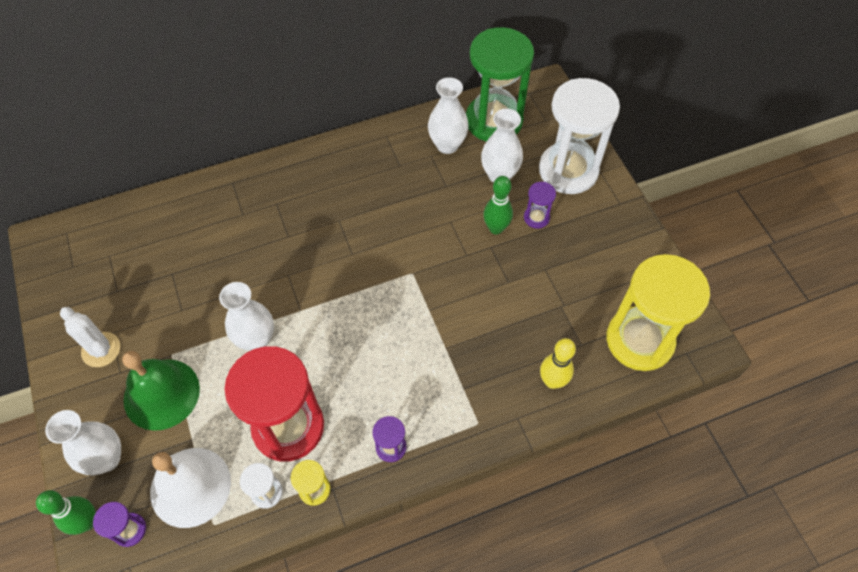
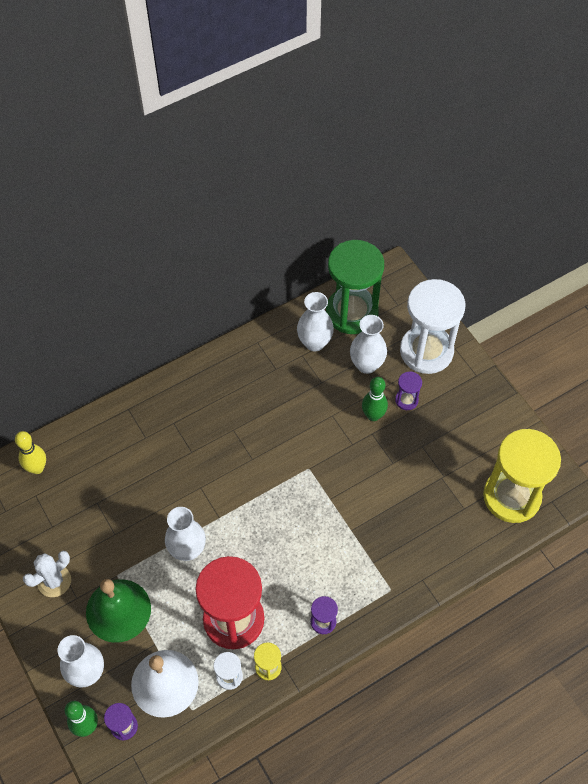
camera: 10 degrees left, 0 degrees up
white cactus [60,307,120,367] -> white cactus turned 75 degrees counterclockwise [23,551,71,597]
yellow bowling pin [540,338,576,389] -> yellow bowling pin moved to [15,431,46,474]

